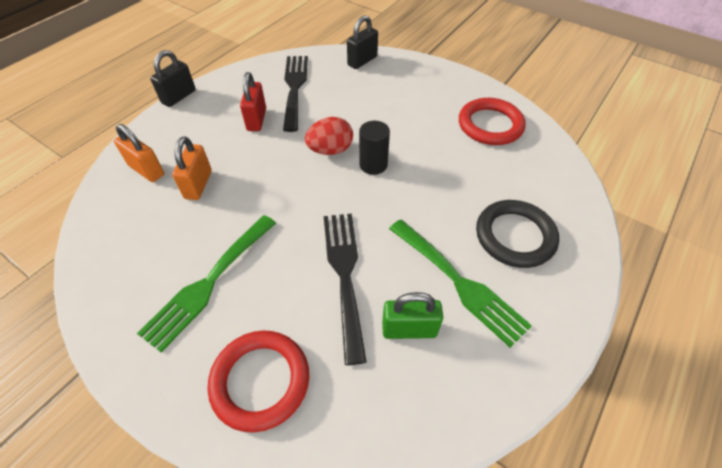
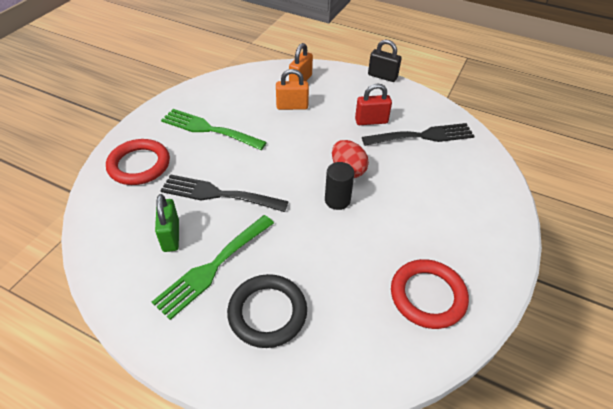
camera: 80 degrees right, 5 degrees down
black fork [324,214,367,365] -> black fork turned 150 degrees counterclockwise [160,174,289,212]
black padlock [347,15,378,69] -> none

